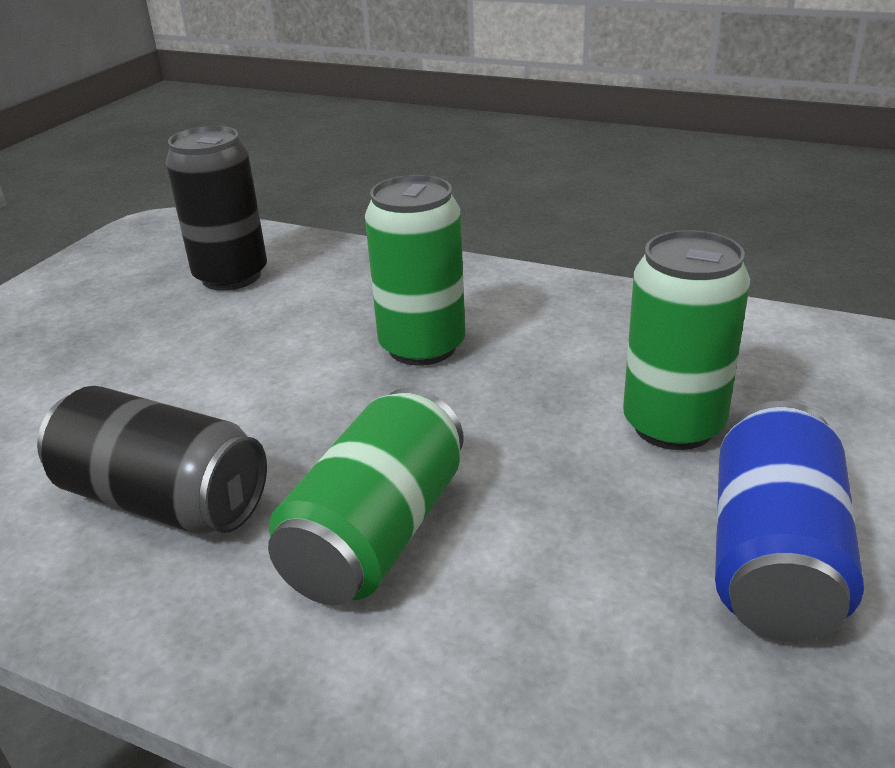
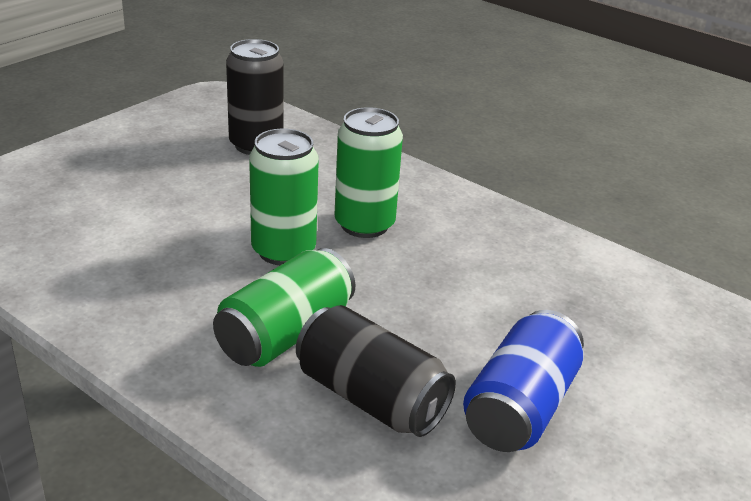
camera: 10 degrees right, 0 degrees up
black can [37,386,267,534] -> black can moved to [296,305,456,437]
green can [623,230,750,450] -> green can moved to [249,129,319,265]

